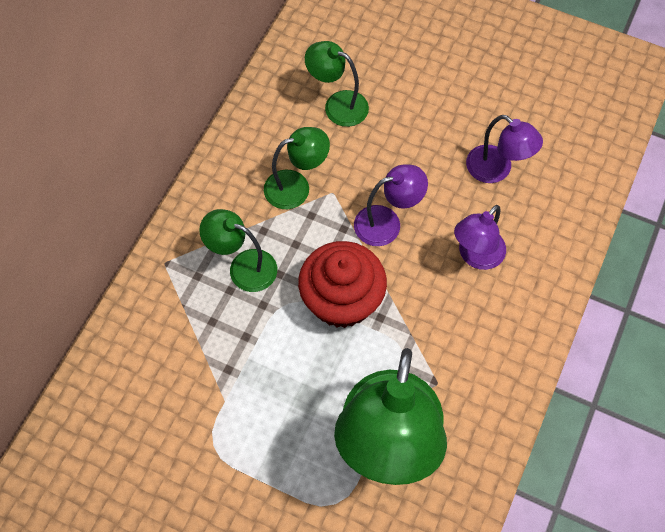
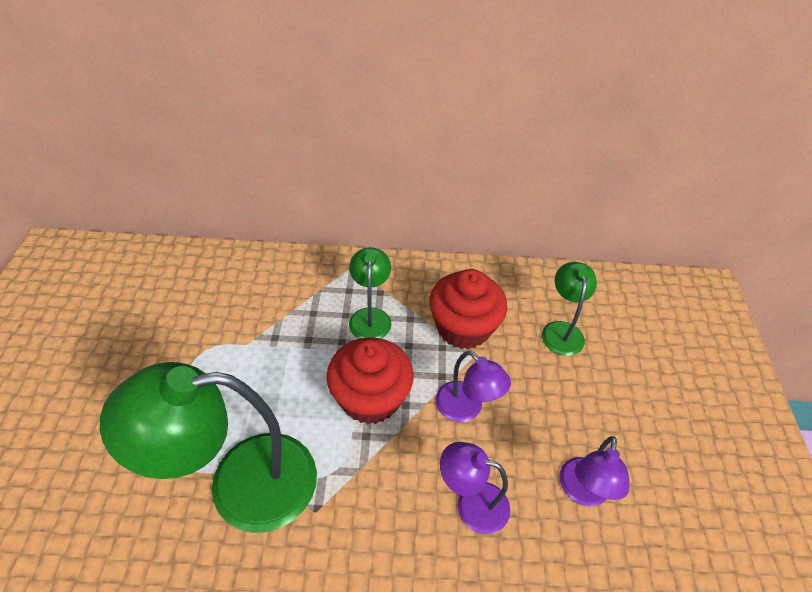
camera: 65 degrees right, 15 degrees down
green lamp [264,127,330,209] -> red cupcake [429,269,507,349]

